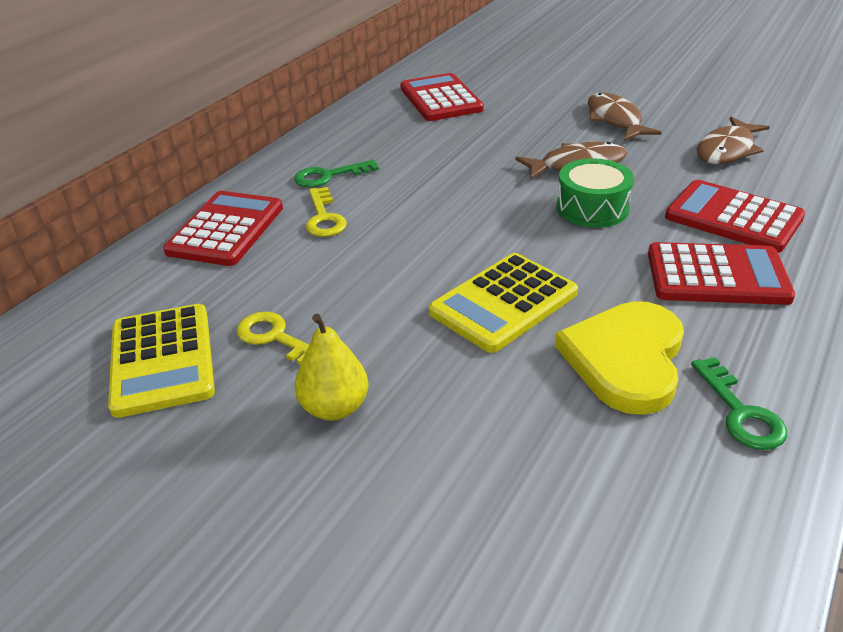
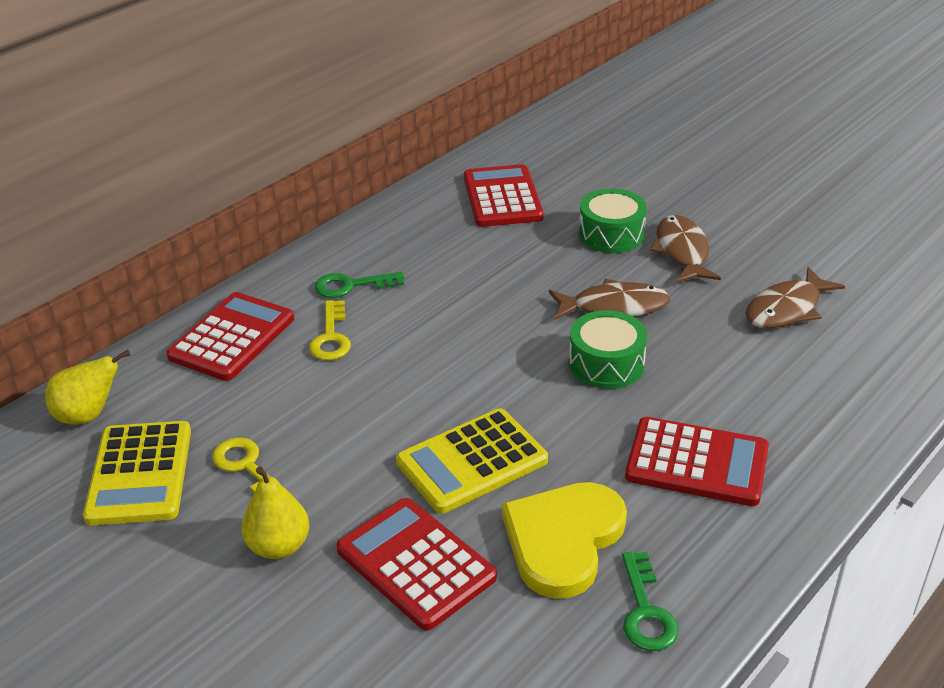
camera: 10 degrees right, 0 degrees up
red calculator [665,180,805,253] -> red calculator moved to [336,498,497,631]
none -> yellow pear [45,350,131,425]
none -> green drum [579,188,647,253]

